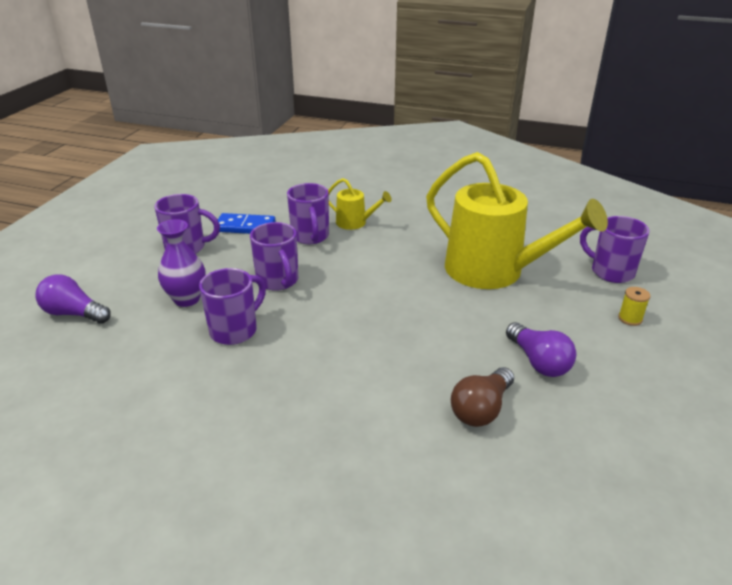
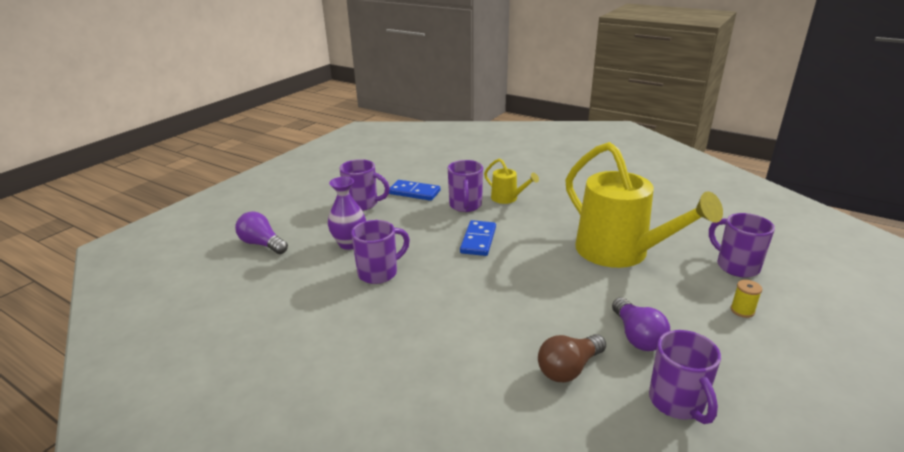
camera: 15 degrees right, 5 degrees down
purple mug [250,222,298,291] -> purple mug moved to [649,330,721,424]
none -> blue domino [460,220,496,256]

